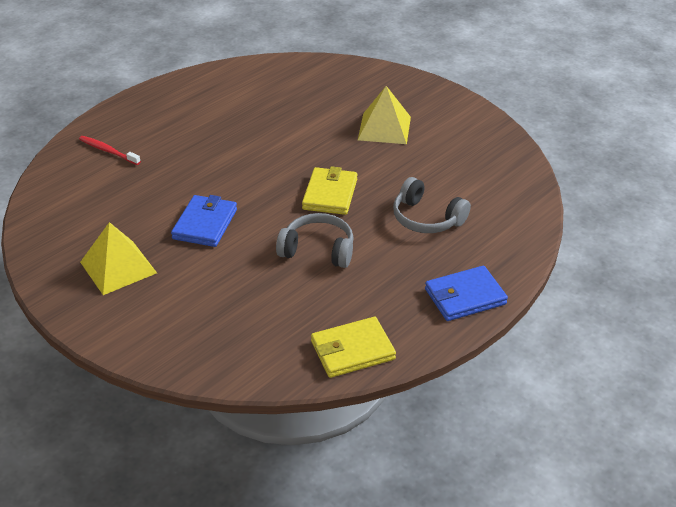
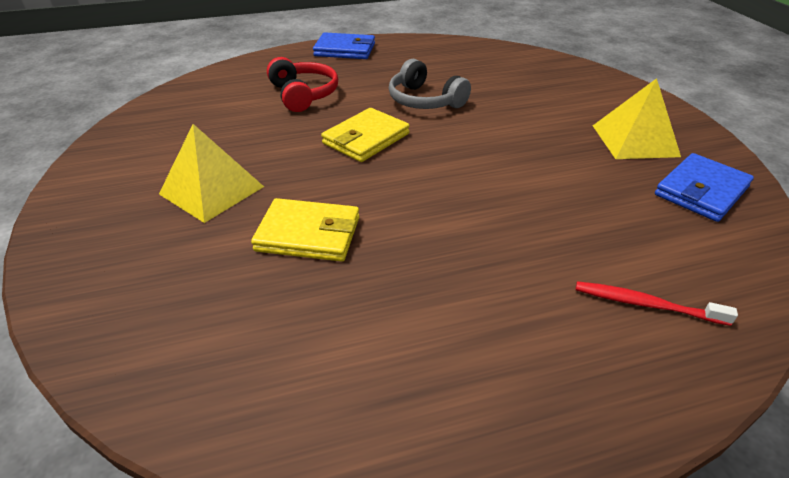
camera: 150 degrees left, 0 degrees up
red toothbrush [79,136,141,165] -> red toothbrush turned 135 degrees clockwise [576,281,738,326]
blue wallet [171,195,237,247] -> blue wallet moved to [655,153,754,222]
yellow wallet [311,317,396,378] -> yellow wallet moved to [251,198,359,262]
grey headphones [393,177,471,233] -> red headphones [267,57,338,112]

